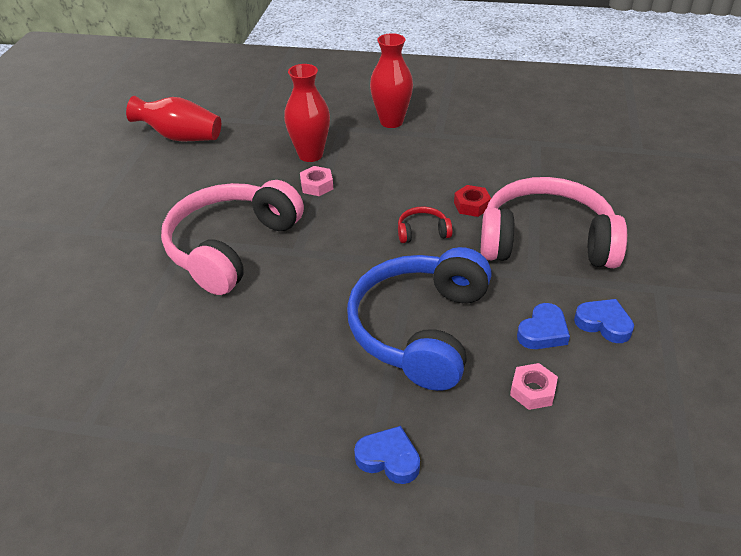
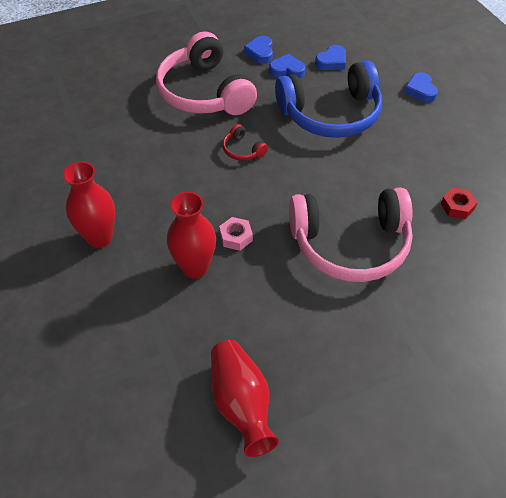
camera: 125 degrees left, 10 degrees up
red nut [454,185,491,217] -> red nut moved to [441,188,478,219]
pink nut [510,363,558,410] -> blue heart [315,45,346,70]

